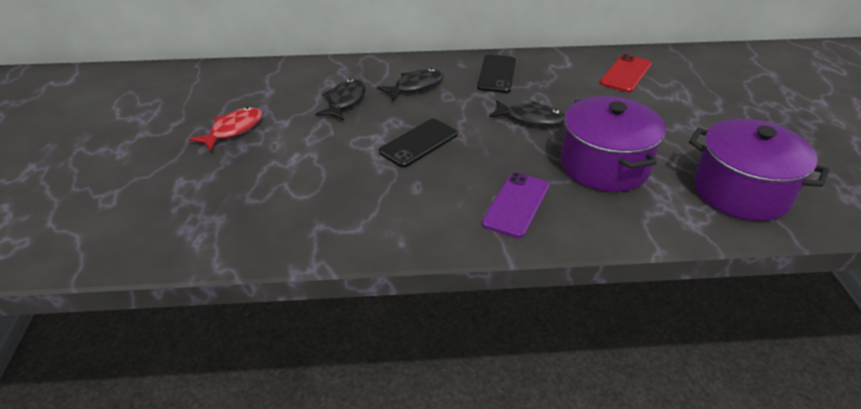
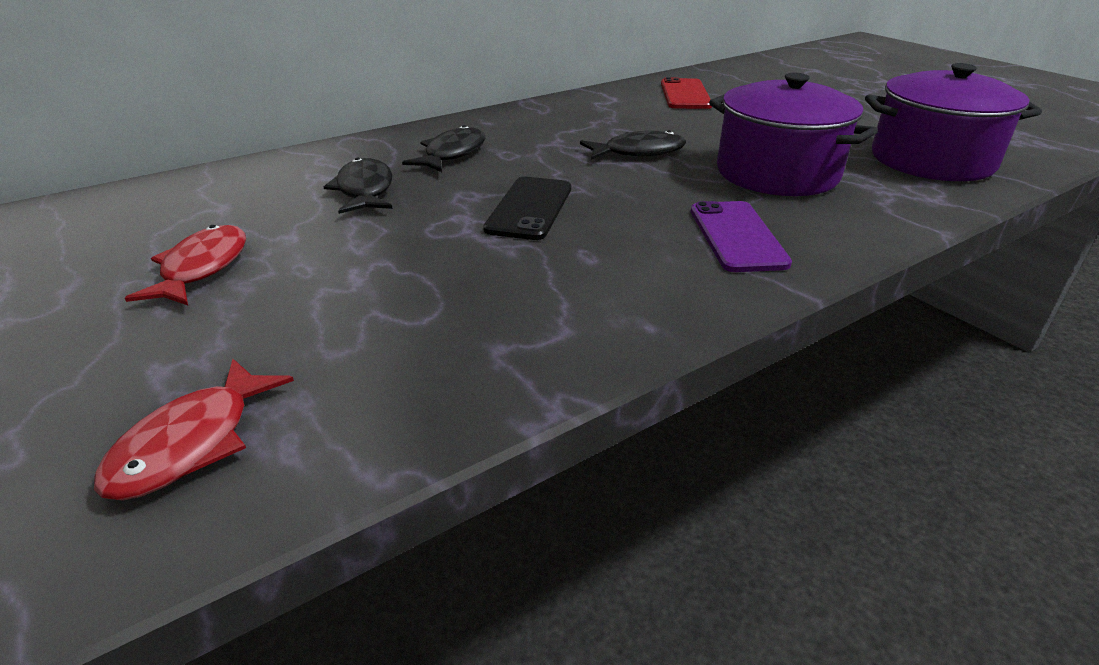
camera: 30 degrees left, 5 degrees down
black phone [477,55,516,93] -> none
none -> red fish [94,359,294,501]

